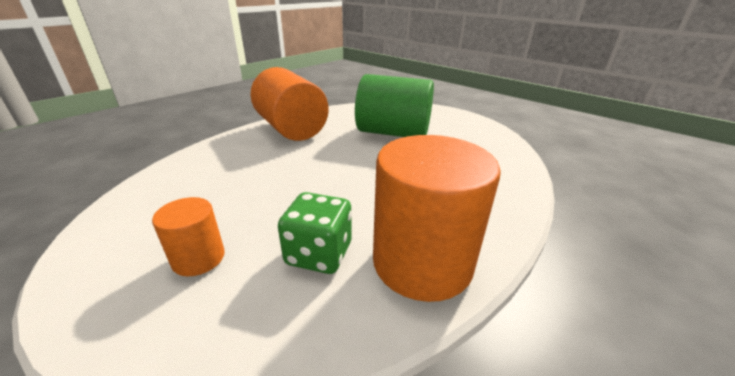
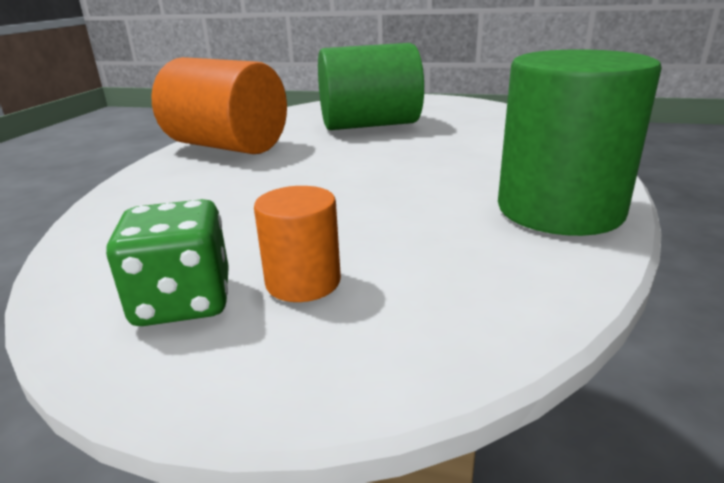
camera: 25 degrees left, 5 degrees down
green dice [278,192,352,274] -> green dice moved to [106,199,229,326]
orange cylinder [373,135,501,302] -> green cylinder [498,49,662,236]

